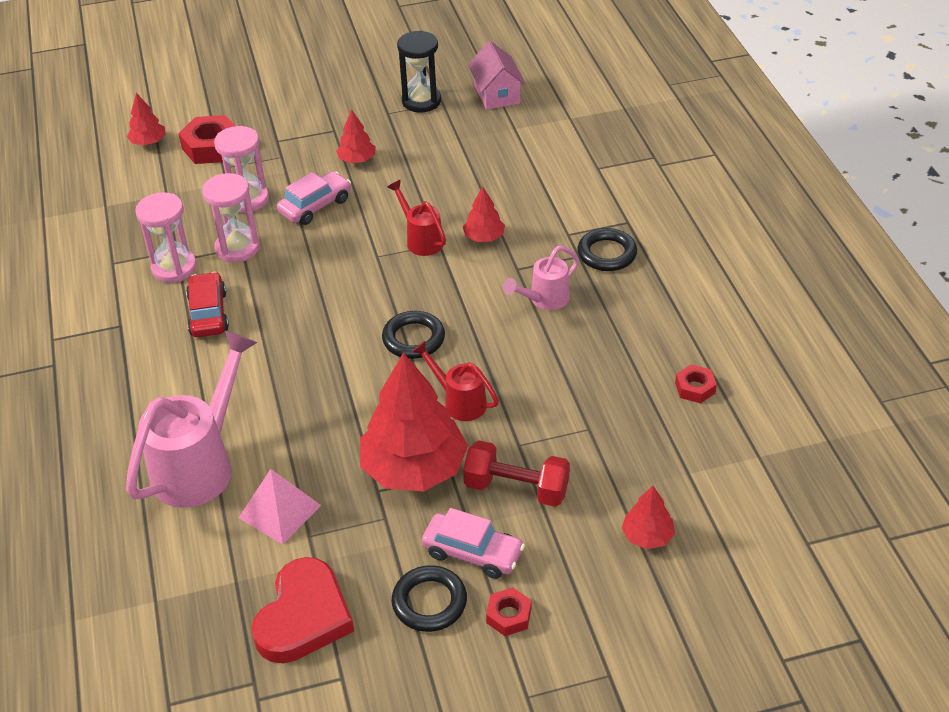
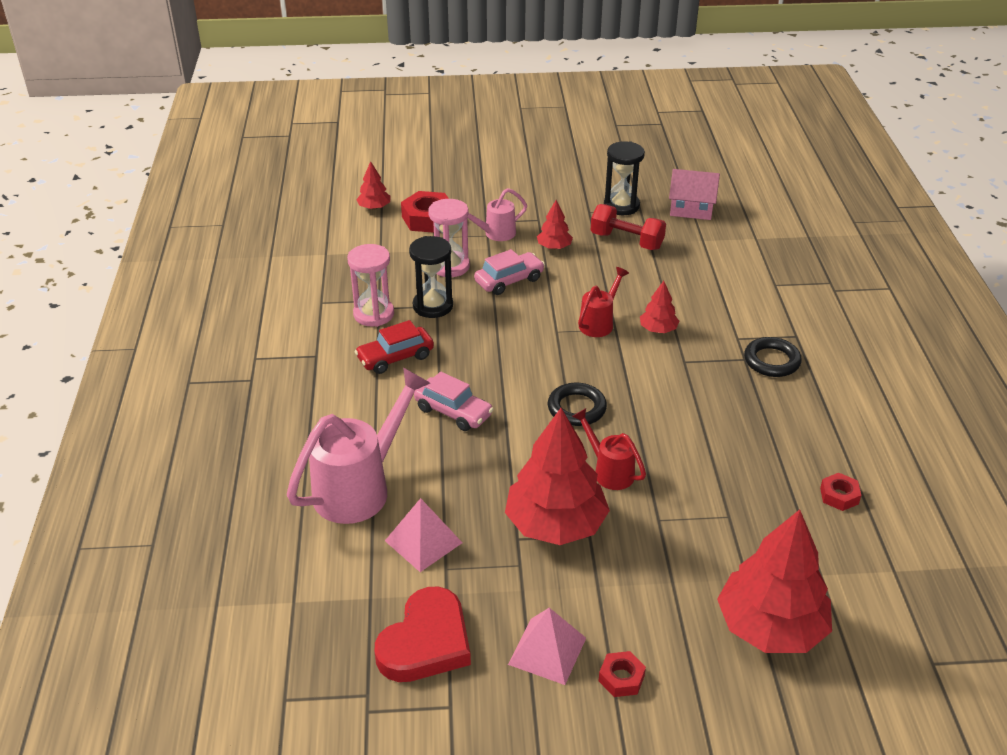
camera: 10 degrees right, 5 degrees down
red car [186,272,229,337] -> red car turned 120 degrees counterclockwise [355,320,434,374]
pink hourglass [202,173,260,263] -> black hourglass [409,236,453,318]
red watering can [387,180,446,256] -> red watering can turned 60 degrees clockwise [578,267,629,337]
black ring [392,565,467,632] -> pink pyramid [508,608,586,685]
pink car [422,508,525,579] -> pink car moved to [414,372,494,431]
red dumbbell [463,440,570,507] -> red dumbbell moved to [591,204,666,250]
pink house [468,41,526,110] -> pink house turned 75 degrees counterclockwise [669,169,720,220]
pink watering can [503,246,579,310] -> pink watering can moved to [467,188,527,241]
red tree [622,486,675,549] -> red tree [717,509,832,653], size x2.15

